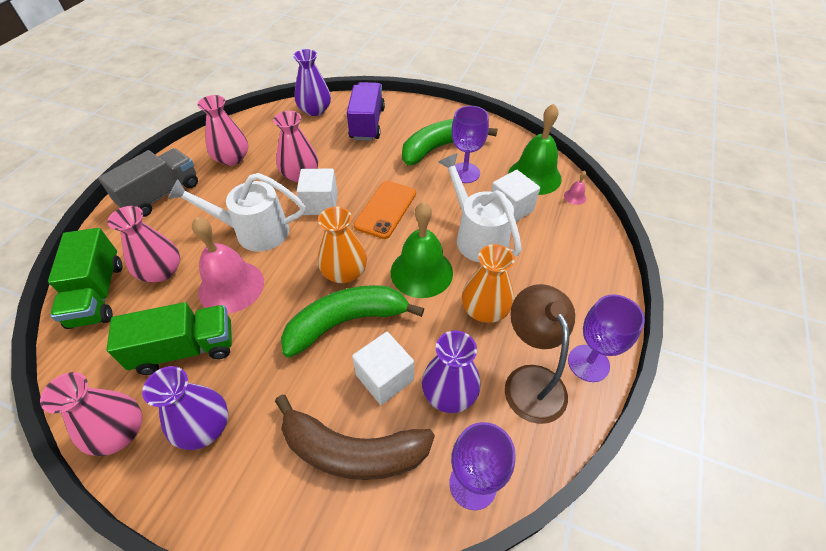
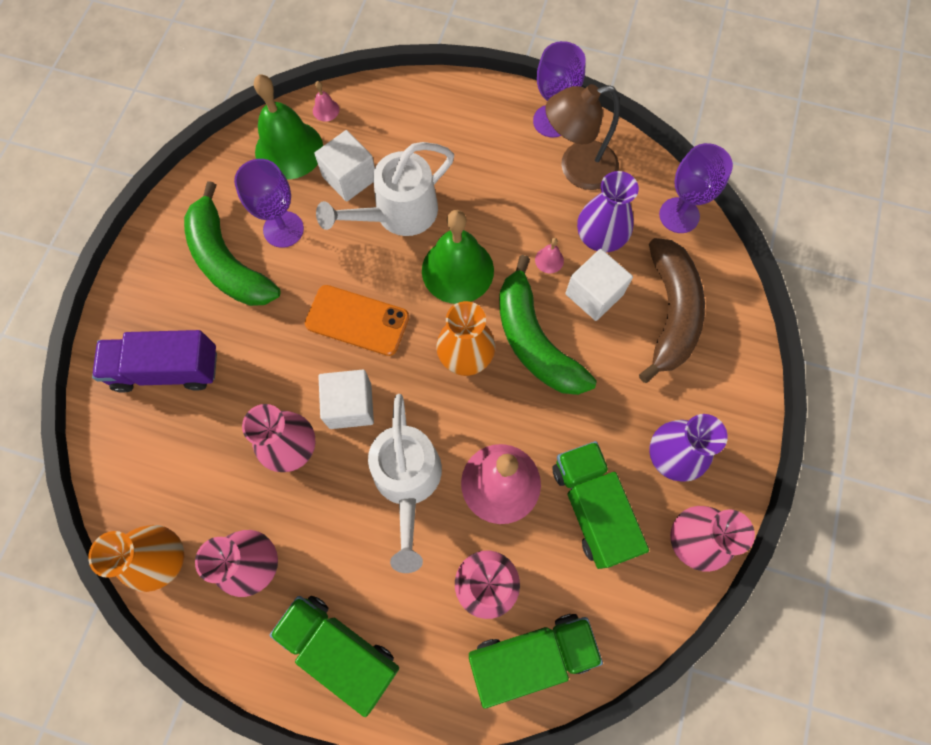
camera: 95 degrees left, 20 degrees up
grey truck [98,148,198,217] -> green truck [269,596,399,717]
purple vase [293,49,331,116] -> none
orange vase [462,244,515,323] -> orange vase moved to [88,525,184,592]
none -> pink bell [535,238,564,273]

